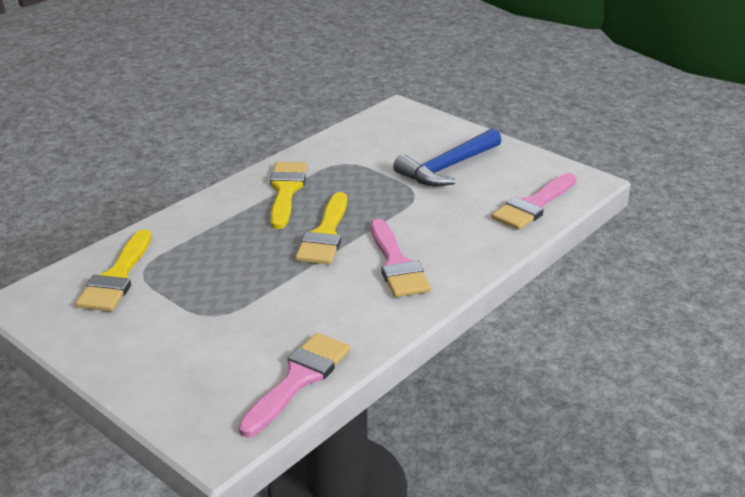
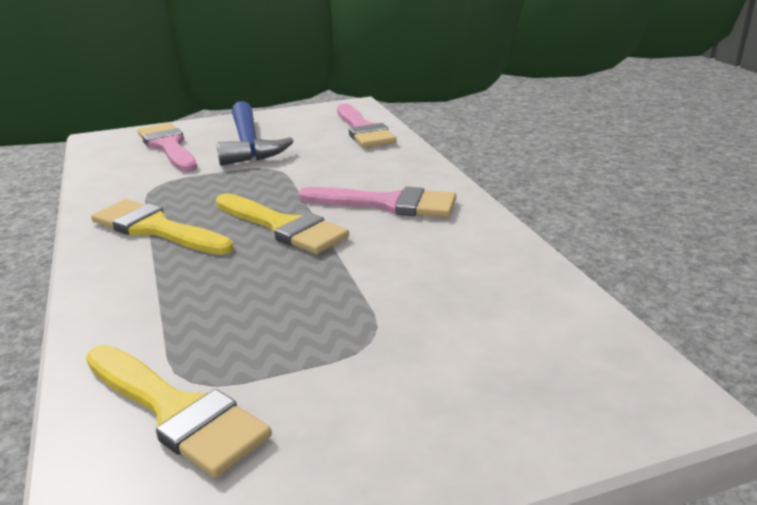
camera: 60 degrees left, 5 degrees down
pink brush [238,333,350,437] -> pink brush moved to [138,123,197,172]

